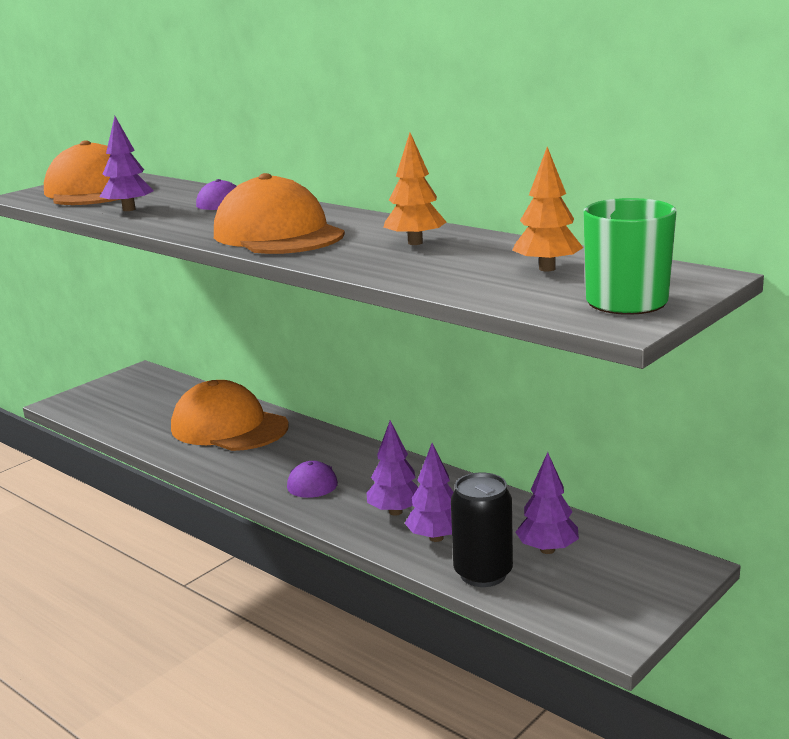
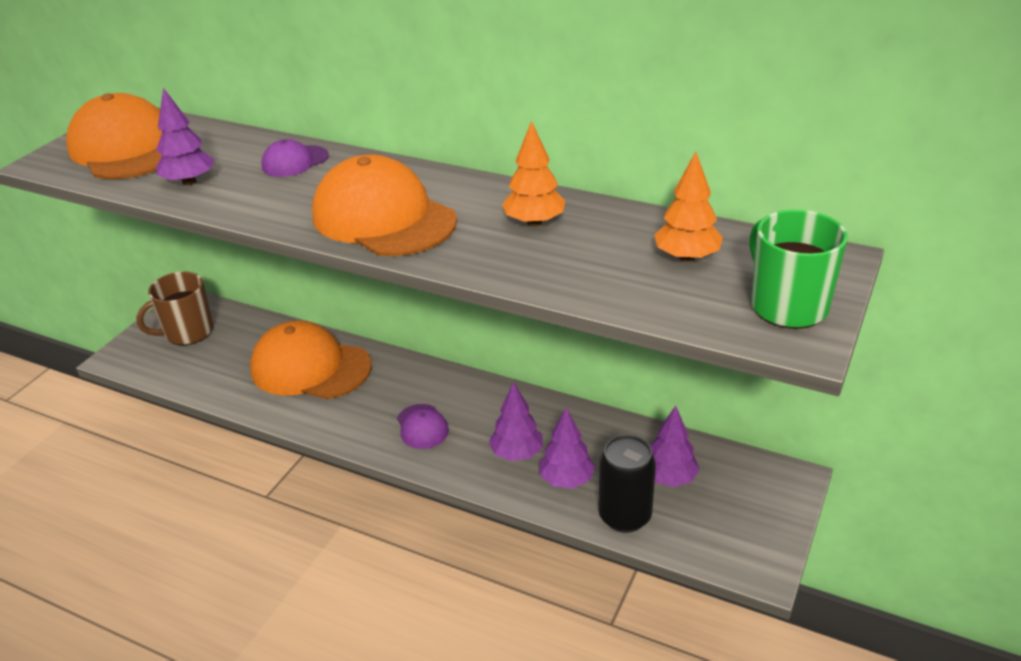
camera: 15 degrees left, 15 degrees up
none -> brown mug [136,272,213,345]

